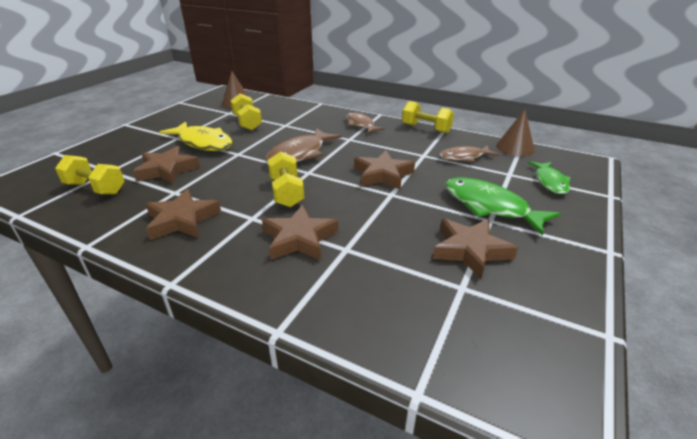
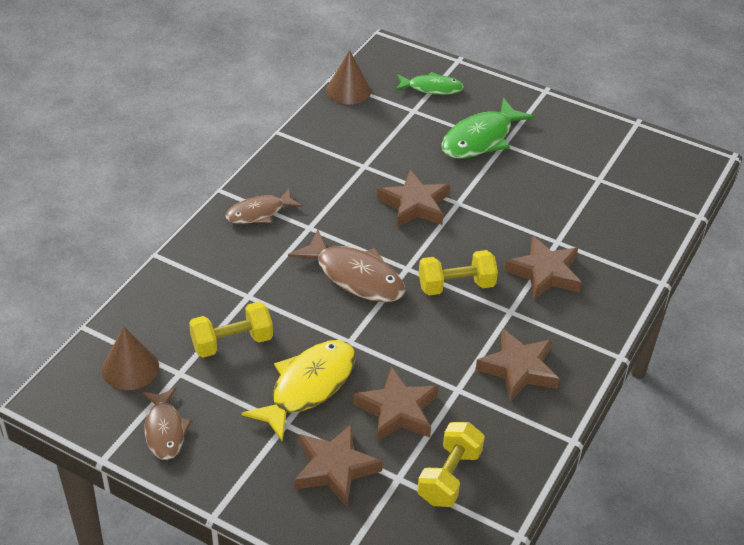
camera: 90 degrees left, 10 degrees up
yellow dumbbell [402,101,454,133] -> none
brown star [433,219,518,279] -> brown star moved to [294,424,383,506]
brown fish [439,145,499,162] -> brown fish moved to [143,388,192,460]

